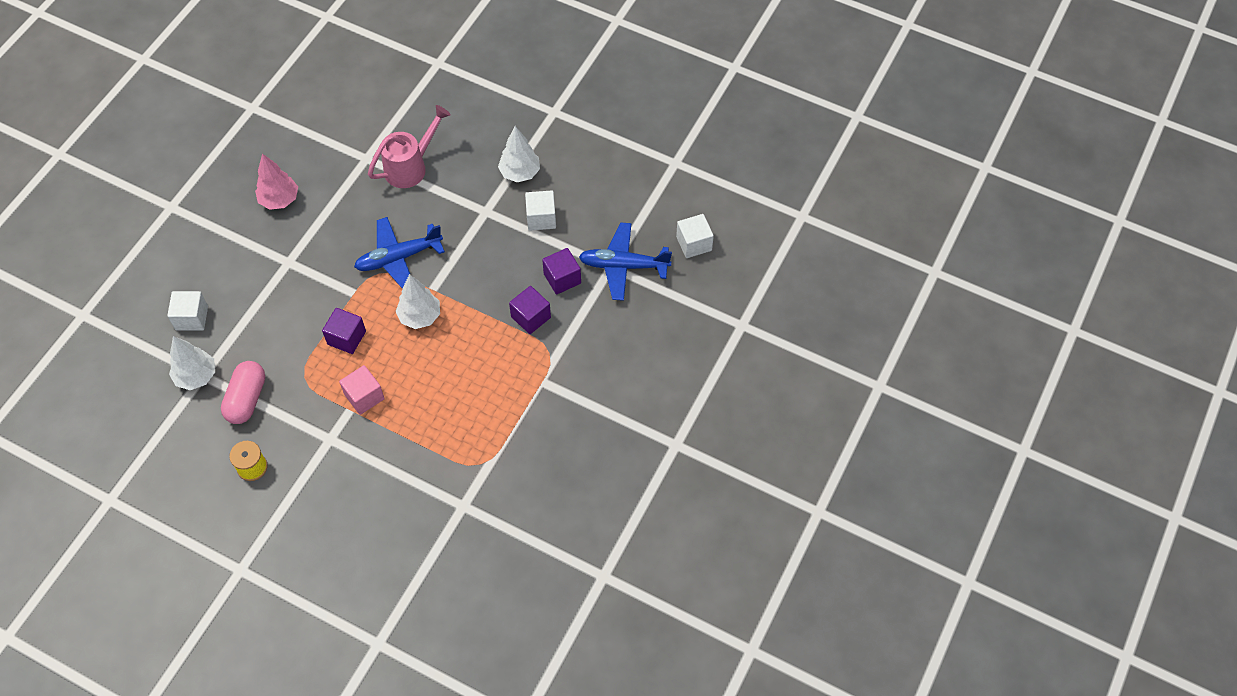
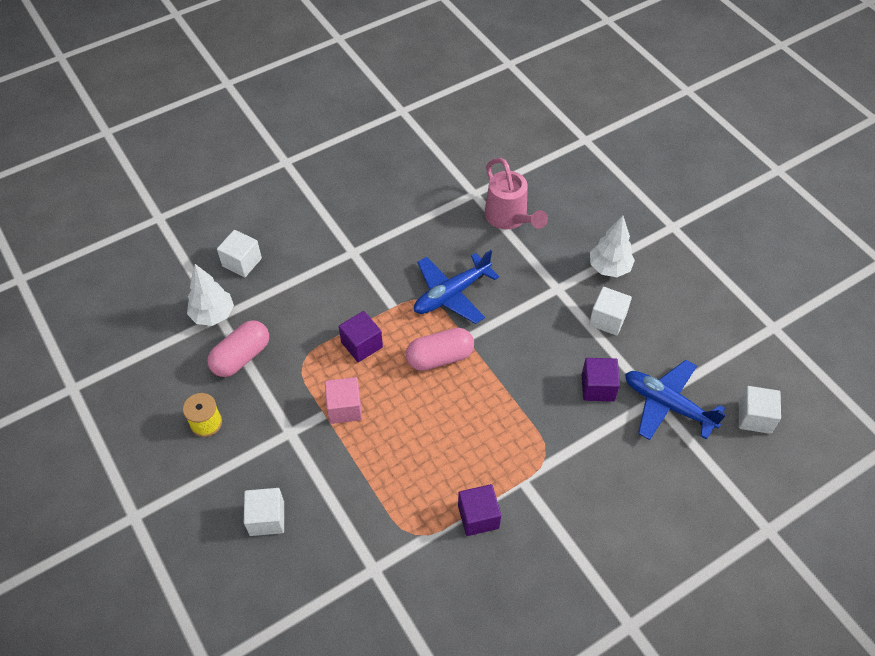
camera: 30 degrees right, 5 degrees down
pink tree [255,154,298,210] -> none
blue plane [354,217,445,289] -> blue plane turned 45 degrees counterclockwise [414,250,500,324]
pink watering can [368,105,451,188] -> pink watering can turned 75 degrees clockwise [484,158,548,230]
white tree [395,274,440,329] -> pink capsule [406,328,474,371]
purple cube [509,286,551,334] -> purple cube moved to [458,484,501,536]
none -> white cube [244,488,284,536]

